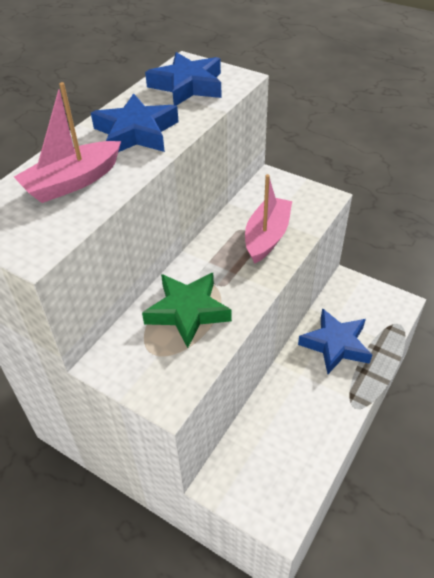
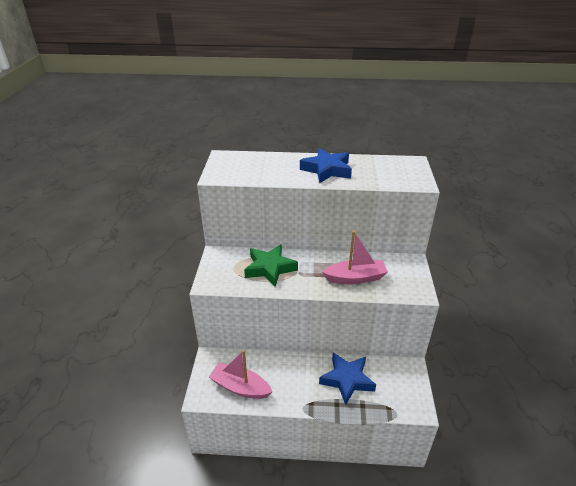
camera: 60 degrees right, 10 degrees down
pink boat [14,82,121,203] -> pink boat moved to [209,350,272,399]
blue star [145,52,222,106] -> none

